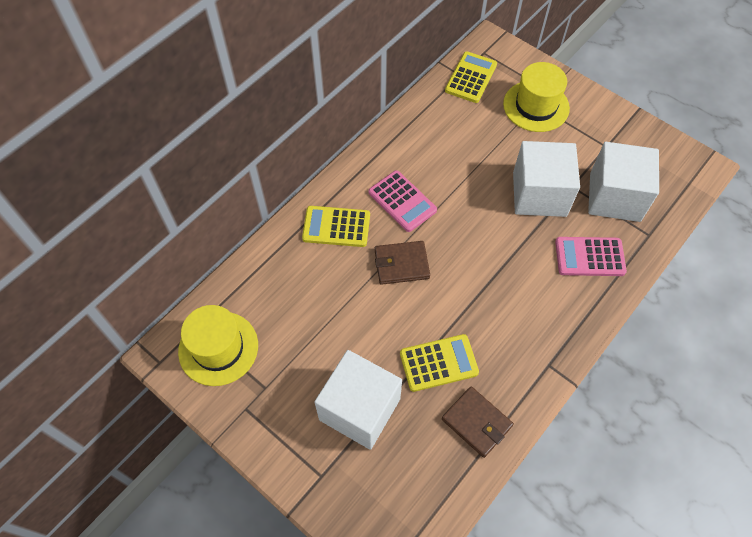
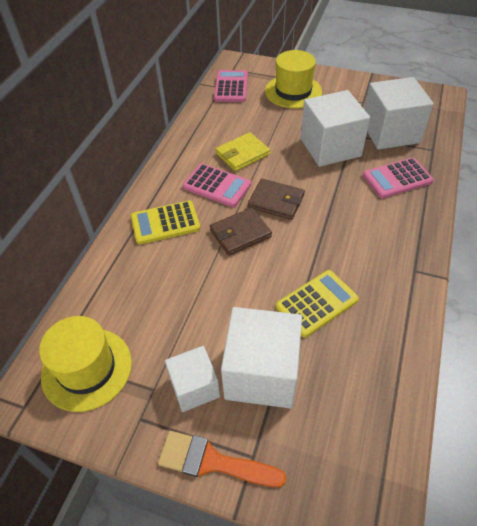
camera: 20 degrees left, 10 degrees down
brown wallet [442,386,514,458] -> brown wallet moved to [248,179,305,220]
yellow calculator [445,51,497,103] -> pink calculator [214,70,248,102]
none -> orange brush [158,431,286,487]
none -> white cube [165,346,220,412]
none -> yellow wallet [215,132,270,171]

